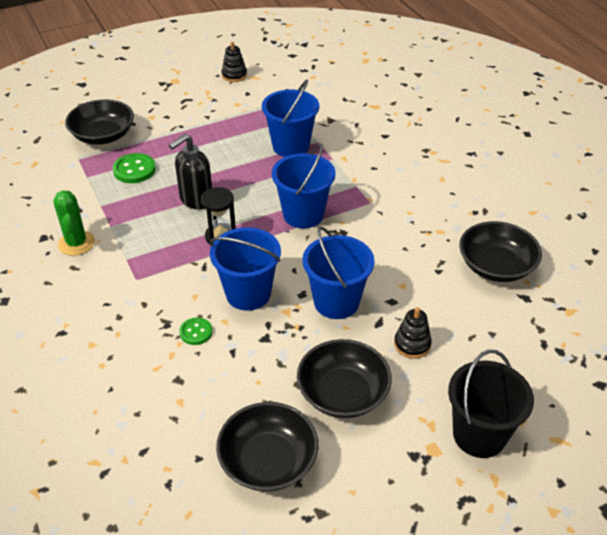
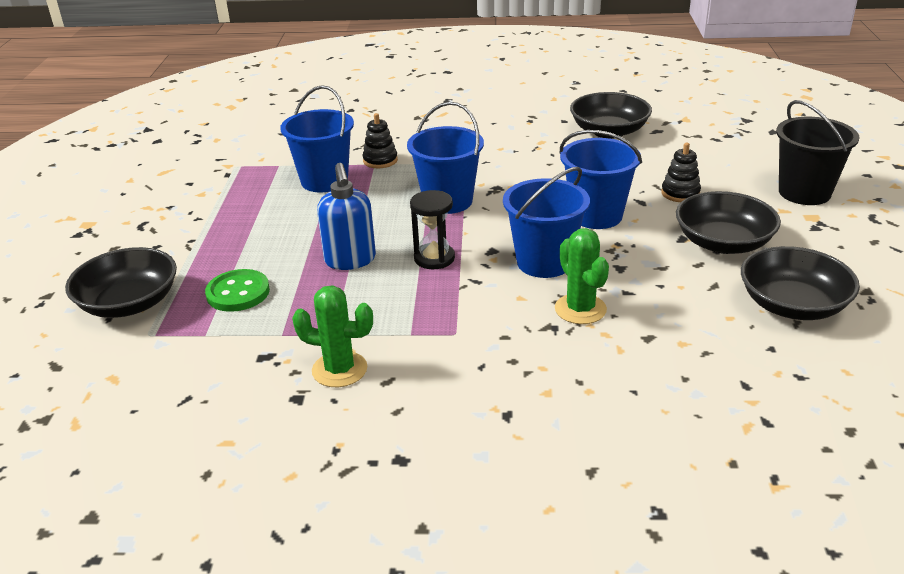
camera: 60 degrees left, 10 degrees down
black soap dispenser [169,134,212,210] -> blue soap dispenser [317,163,376,270]
green button [179,318,212,345] -> green cactus [555,228,609,324]
black stacking toy [222,42,247,82] -> black stacking toy moved to [363,113,398,168]

